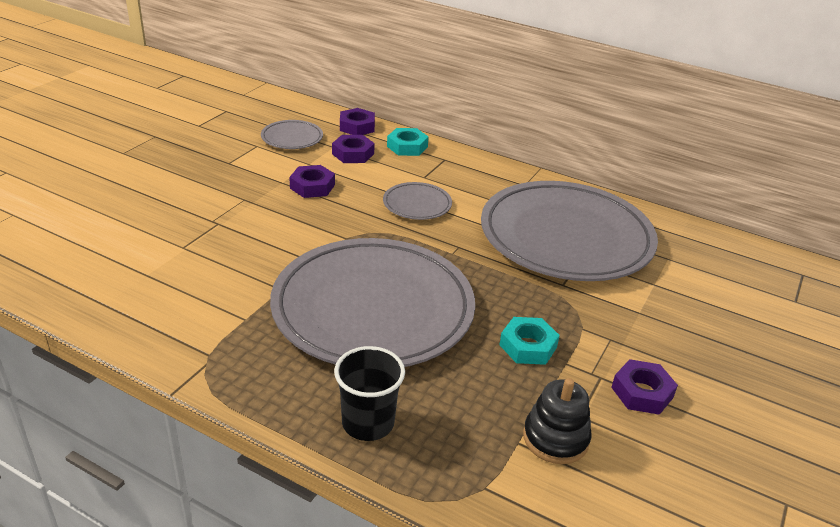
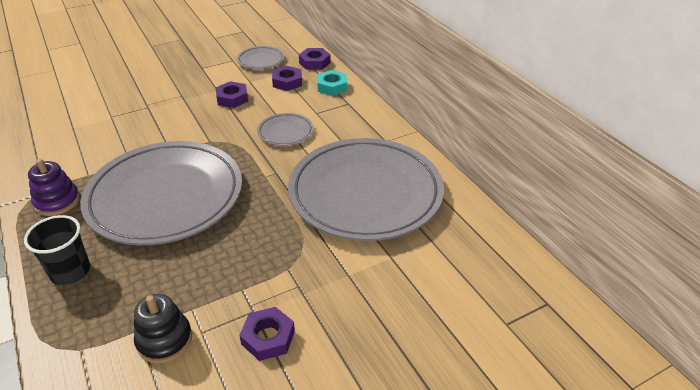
camera: 35 degrees right, 5 degrees up
turquoise nut [500,317,560,365] -> none
none -> purple stacking toy [28,159,80,216]

